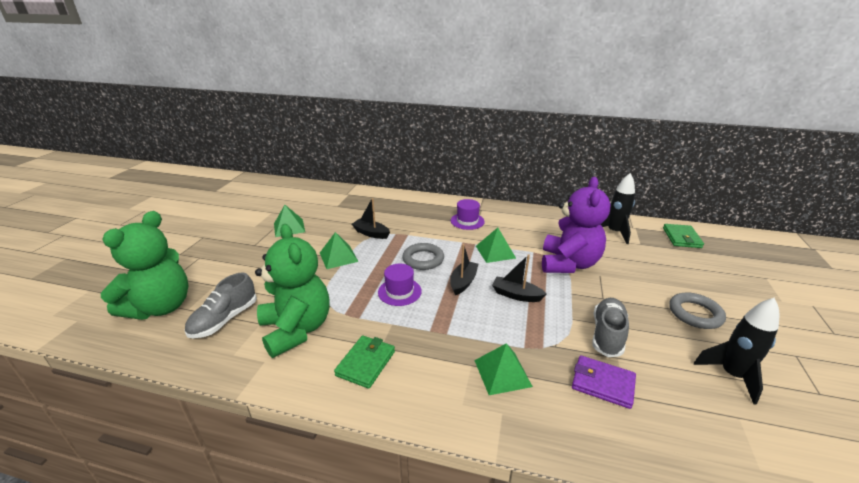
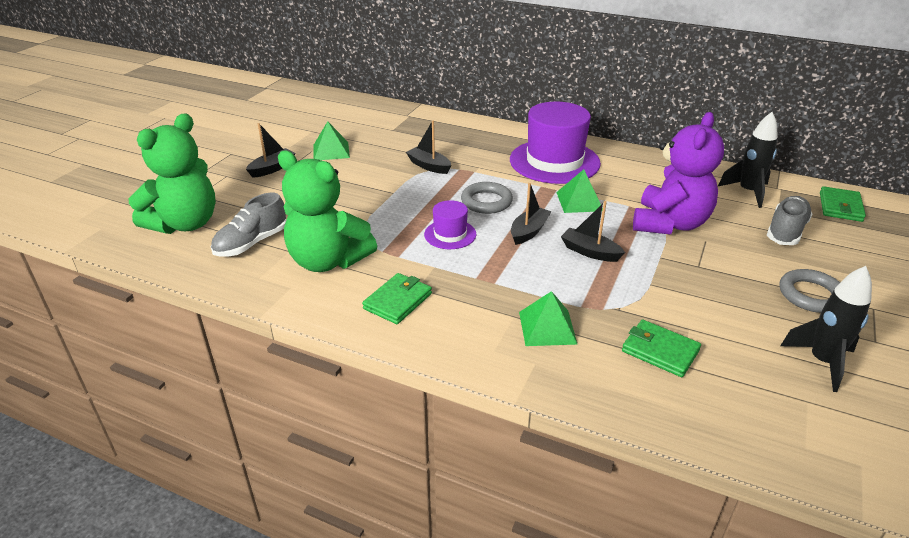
camera: 10 degrees right, 5 degrees up
green teddy bear [255,224,330,358] -> green teddy bear turned 135 degrees clockwise [278,150,377,272]
green pyramid [320,232,359,269] -> none
purple hat [451,199,485,230] -> purple hat [510,102,601,184], size x2.04
purple wallet [572,355,636,409] -> green wallet [622,320,701,377]
grey shoe [593,298,629,357] -> grey shoe moved to [767,196,813,245]
none -> black boat [246,123,295,178]

